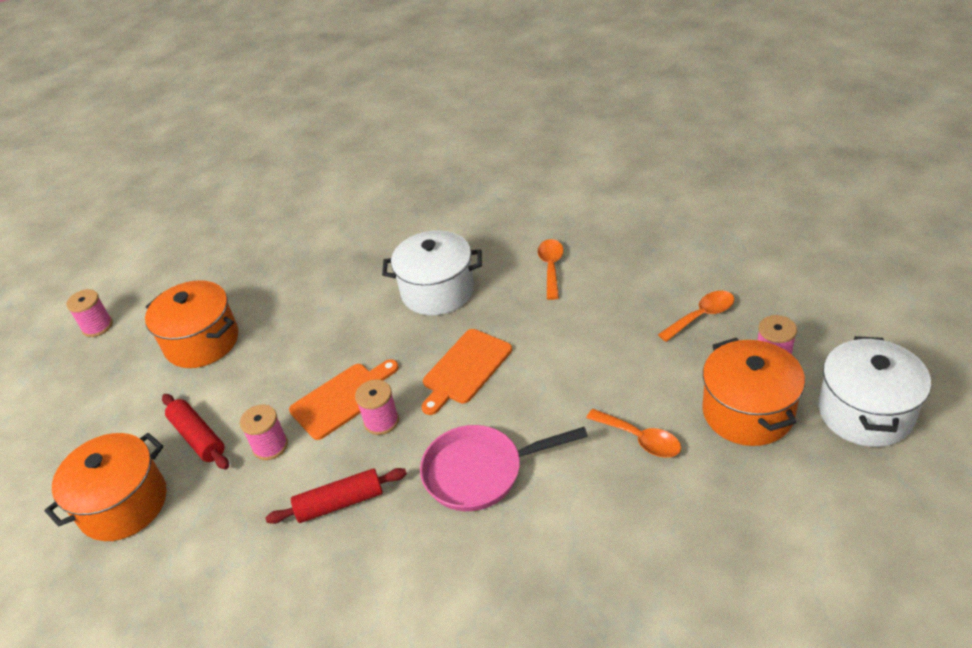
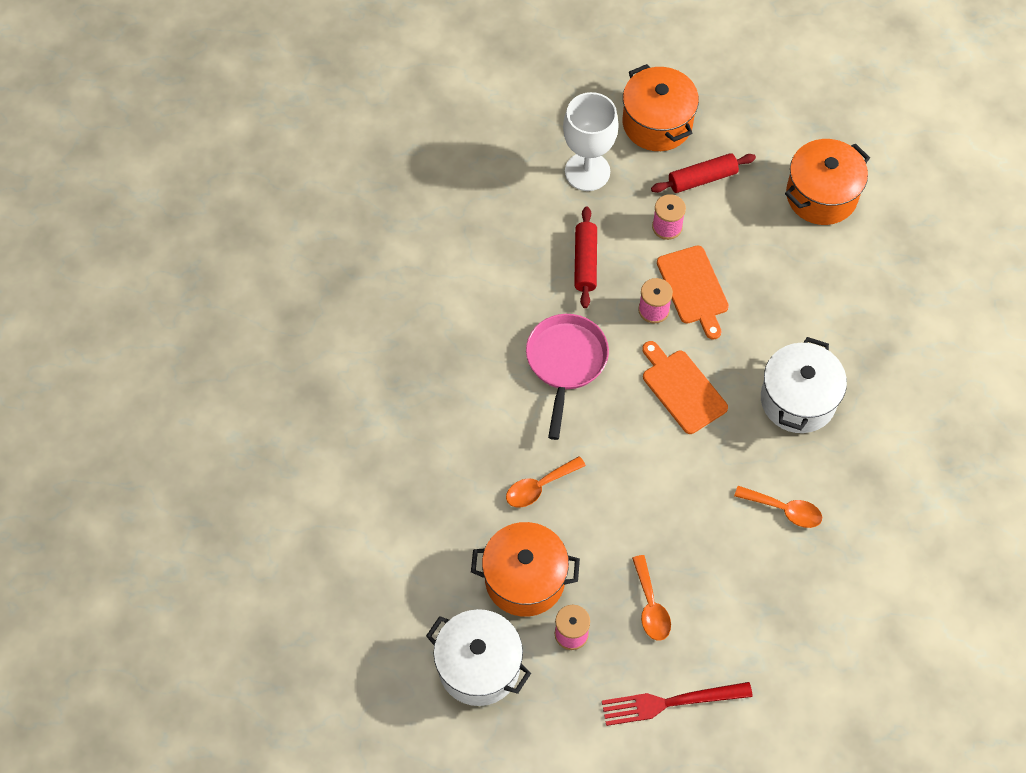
camera: 105 degrees right, 20 degrees up
pink spool [66,289,113,337] -> none
none -> white goblet [563,92,619,191]
none -> red fork [602,682,753,726]

